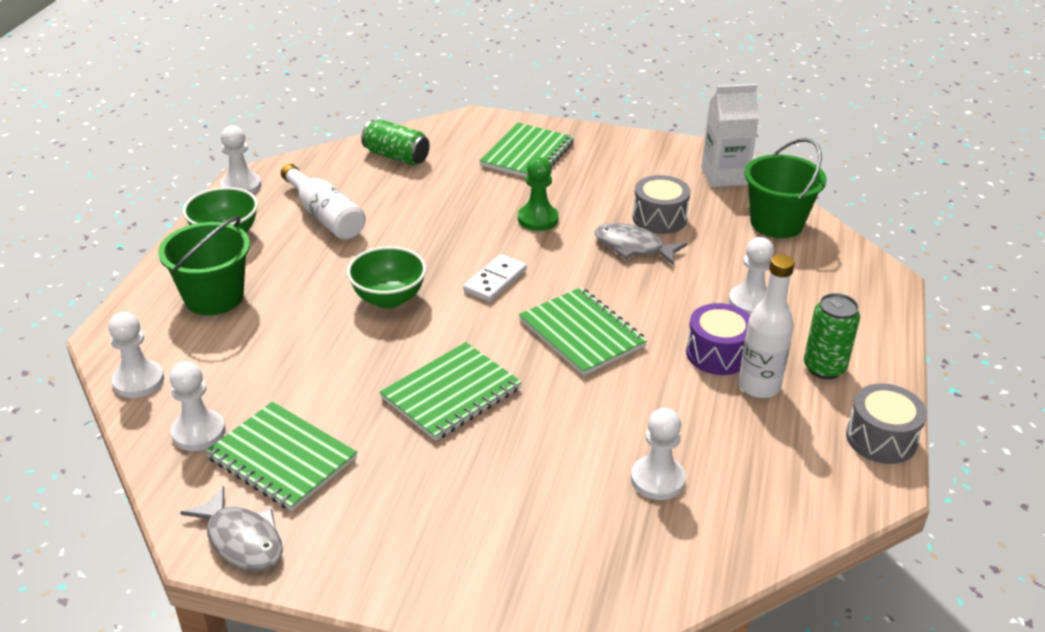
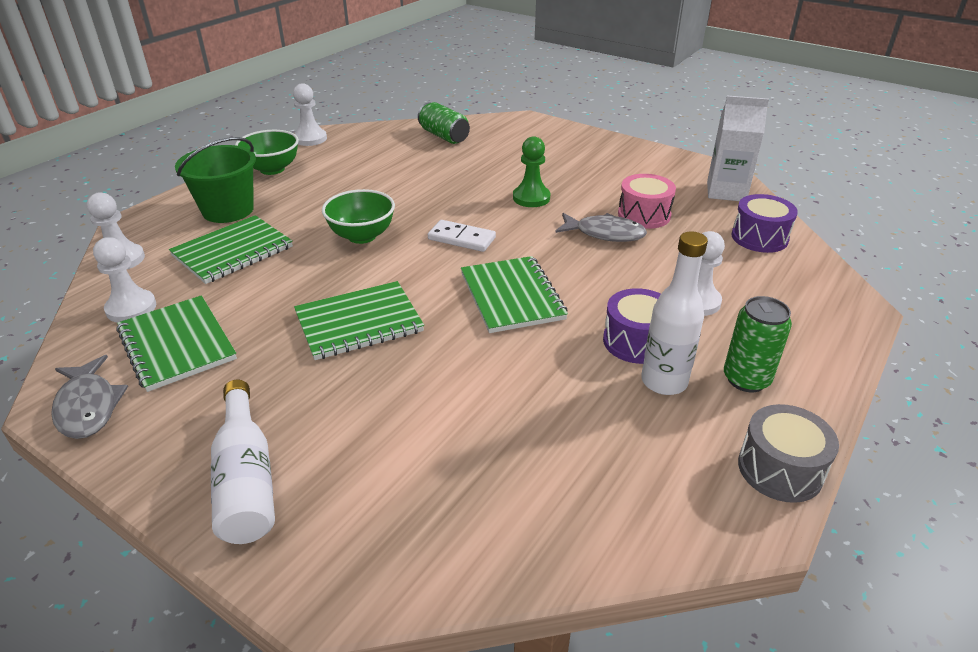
camera: 20 degrees right, 0 degrees up
white bottle [281,164,366,240] -> white bottle moved to [211,380,275,544]
white domino [463,254,527,302] -> white domino turned 60 degrees clockwise [428,220,496,252]
green notebook [479,123,574,177] -> green notebook moved to [169,215,293,284]
grey fish [594,223,687,265] -> grey fish turned 150 degrees clockwise [555,213,647,242]
white pawn [631,408,686,500] -> none
grey drum [633,175,690,234] -> pink drum [618,174,676,229]
green bucket [745,138,827,238] -> purple drum [731,194,798,253]

